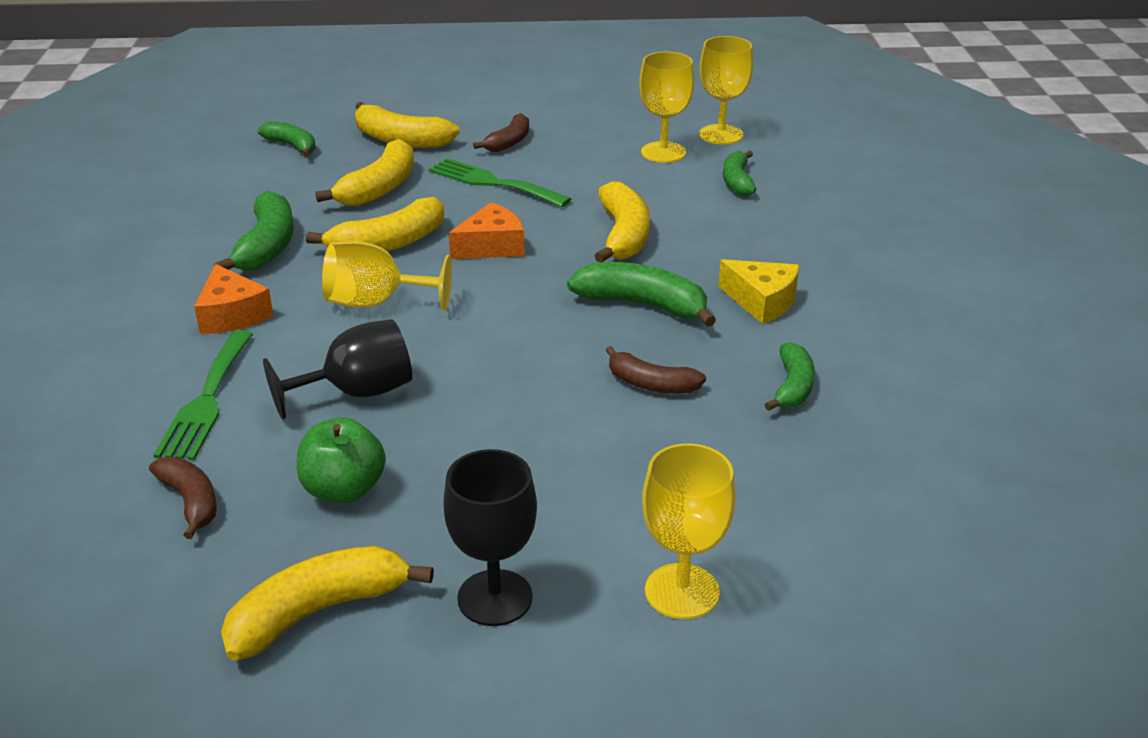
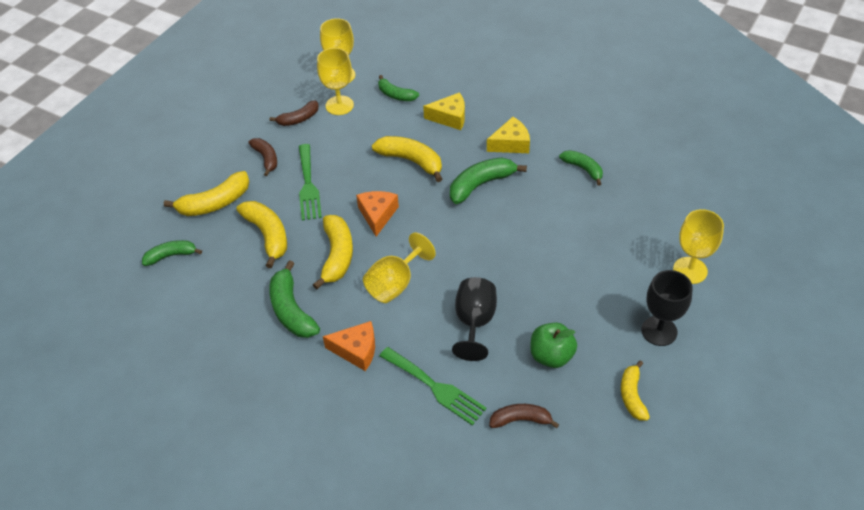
camera: 55 degrees left, 15 degrees up
green banana [214,191,294,271] -> green banana turned 150 degrees counterclockwise [269,260,320,338]
yellow banana [221,546,434,660] -> yellow banana [621,360,650,420], size x0.64
green fork [429,158,571,207] -> green fork turned 75 degrees counterclockwise [299,144,322,221]
brown banana [606,346,706,394] -> brown banana moved to [269,100,319,126]
none -> yellow cheese [423,92,465,130]

